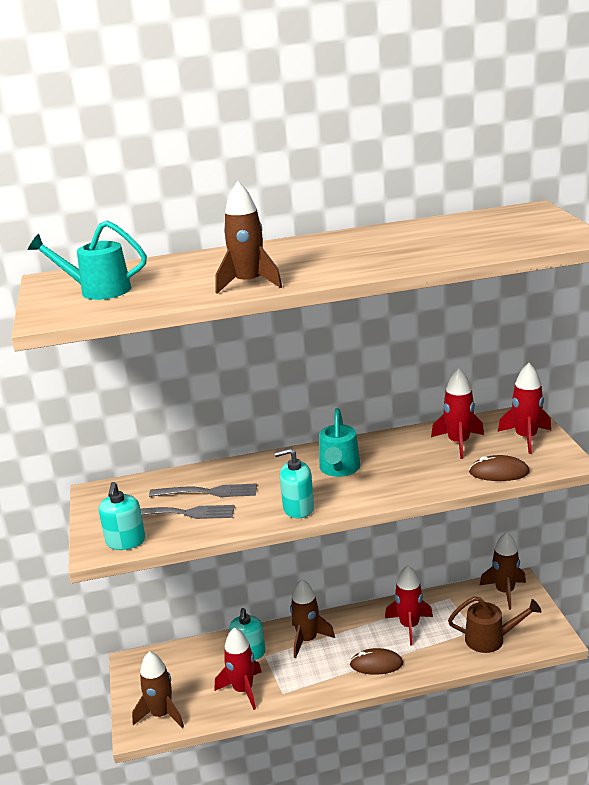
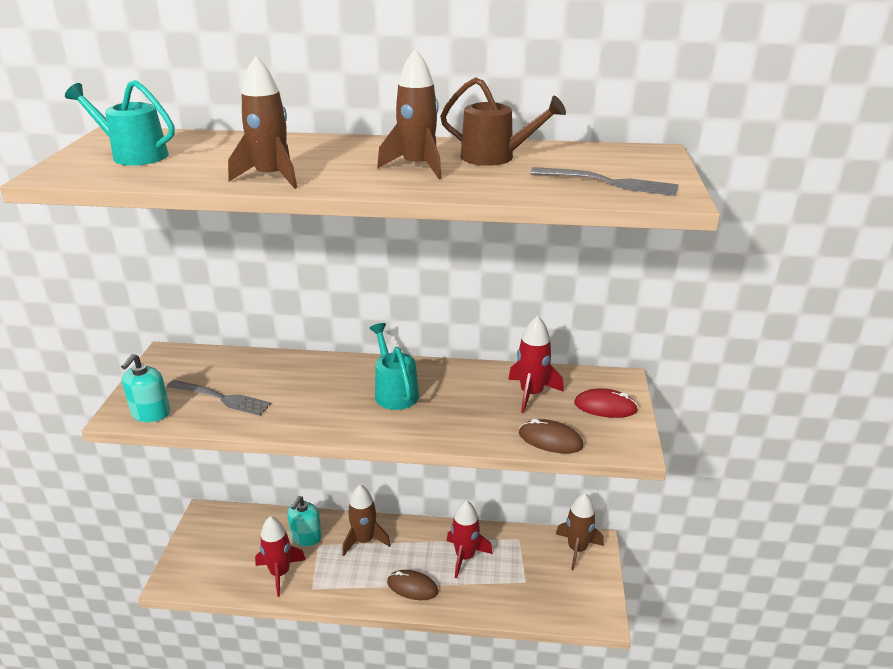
camera: 15 degrees right, 5 degrees up
brown rocket [132,651,184,728] -> brown rocket moved to [377,49,442,179]
grey fork [149,483,257,497] -> grey fork moved to [530,167,679,196]
turquoise soap dispenser [274,448,314,519] -> none
turquoise watering can [319,408,360,477] -> turquoise watering can turned 135 degrees clockwise [369,323,419,410]
brown watering can [448,596,542,653] -> brown watering can moved to [440,77,566,166]
red rocket [498,363,551,454] -> red mouse [574,388,638,418]

